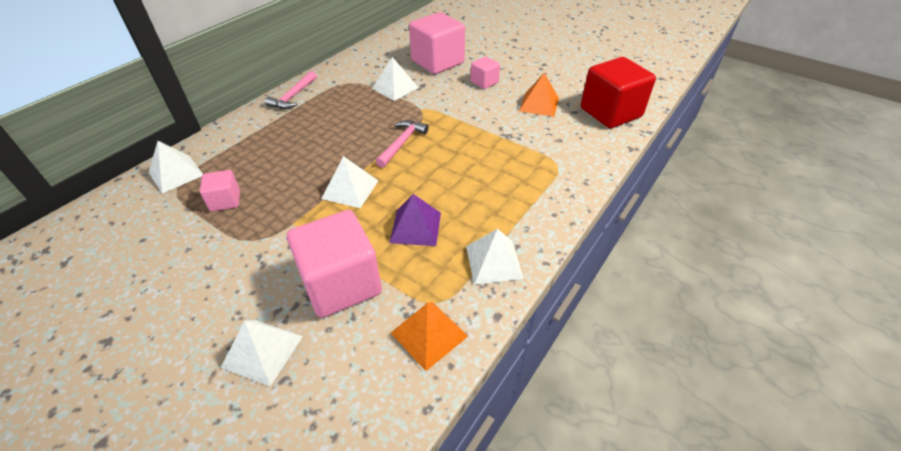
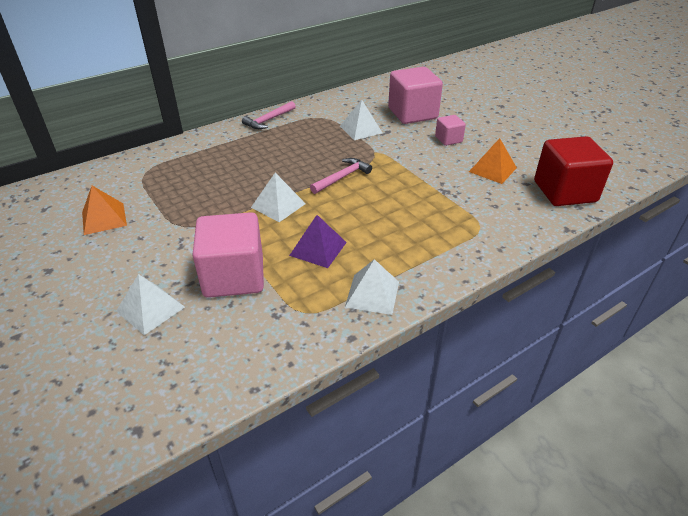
camera: 20 degrees right, 5 degrees down
white pyramid [149,141,203,193] -> none
pink cube [200,170,240,211] -> none
orange pyramid [391,302,468,371] -> orange pyramid moved to [82,186,127,235]

